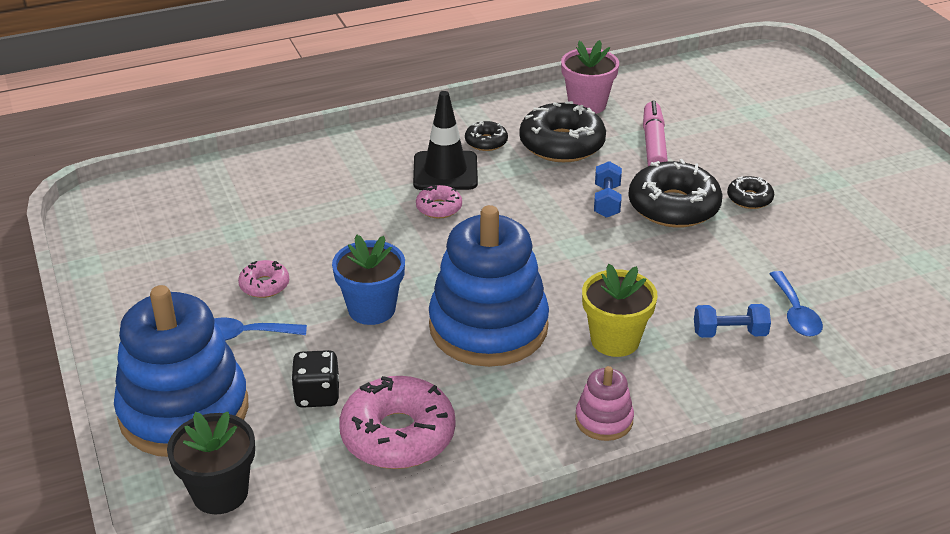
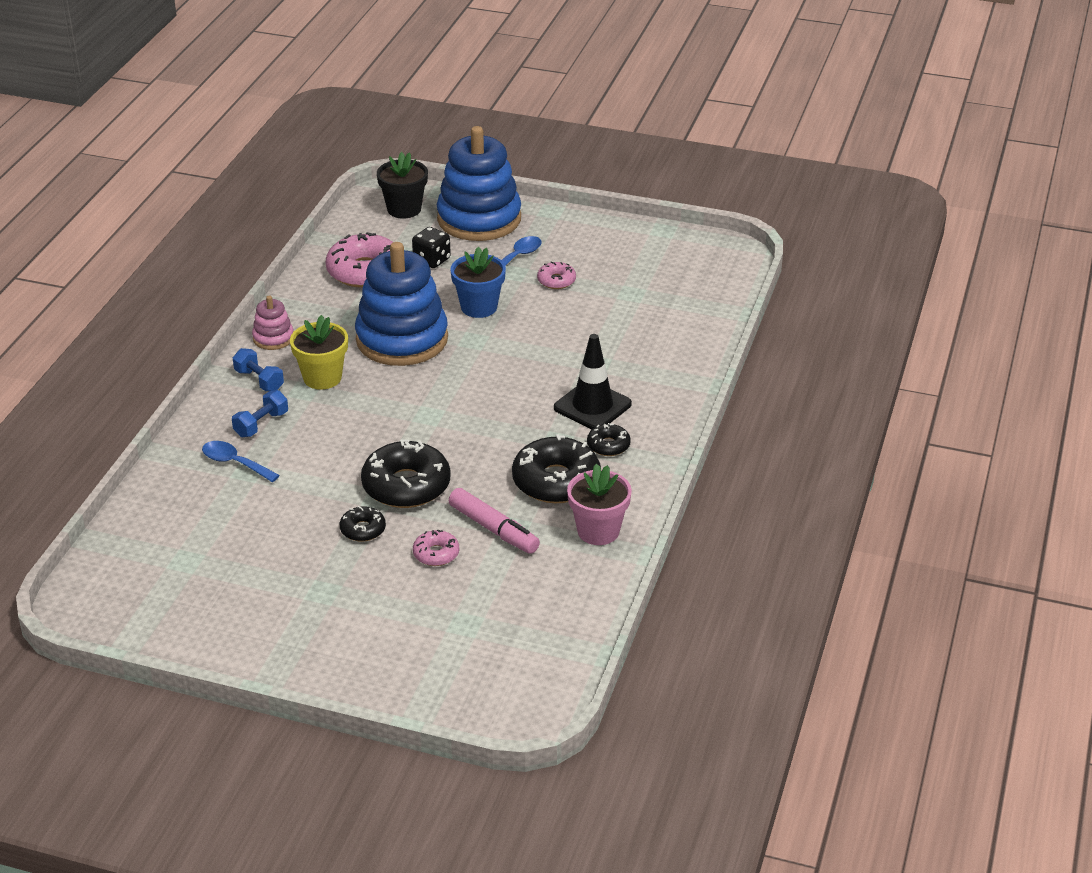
camera: 130 degrees right, 0 degrees up
pink donut [416,185,462,218] -> pink donut moved to [413,529,459,566]
blue dumbbell [594,161,622,218] -> blue dumbbell moved to [233,348,284,391]

